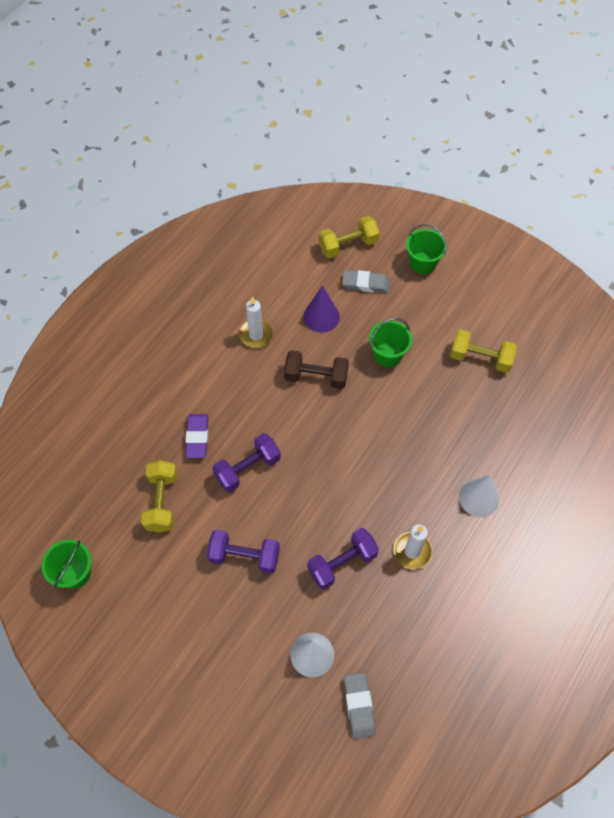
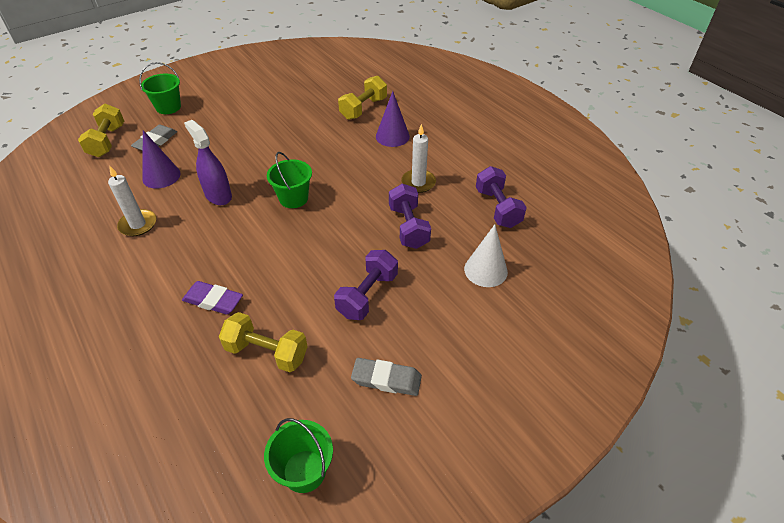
camera: 70 degrees left, 15 degrees down
purple dumbbell [212,433,281,492] -> purple dumbbell moved to [476,166,527,228]
brown dumbbell [284,350,349,389] -> purple spray bottle [184,120,232,205]
grey eraser [344,672,376,739] -> grey eraser moved to [351,358,422,396]
green bucket [369,318,412,367] -> green bucket moved to [267,152,312,208]
yellow dumbbell [450,329,517,373] -> yellow dumbbell moved to [338,76,387,120]
white cone [459,475,499,517] -> purple cone [376,91,410,147]

